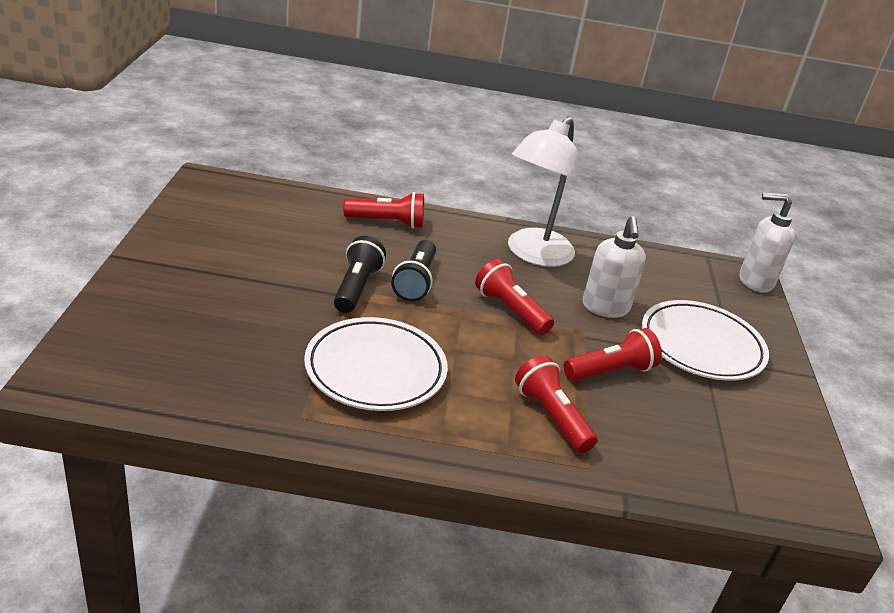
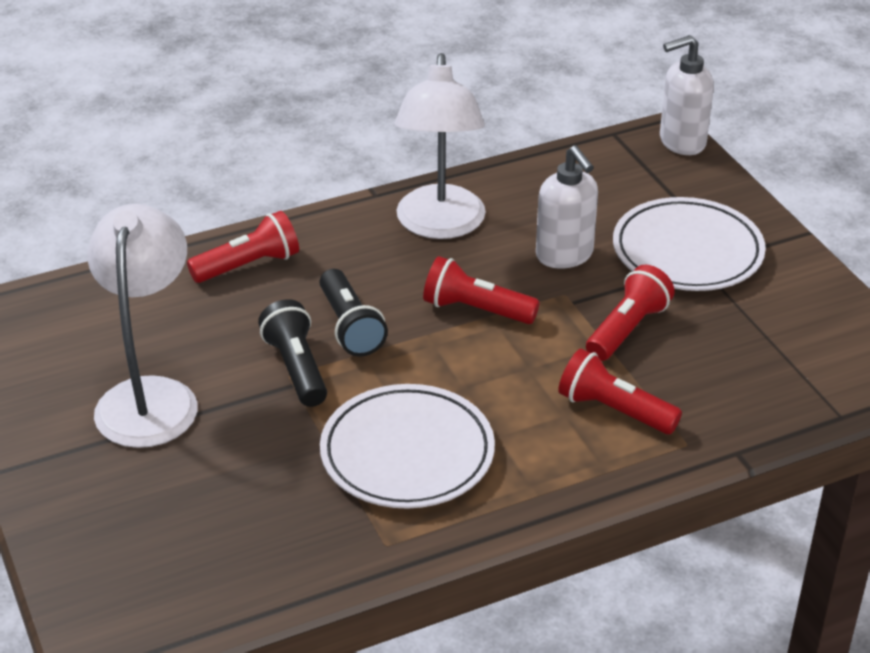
camera: 25 degrees left, 5 degrees up
none -> white lamp [87,204,198,448]

